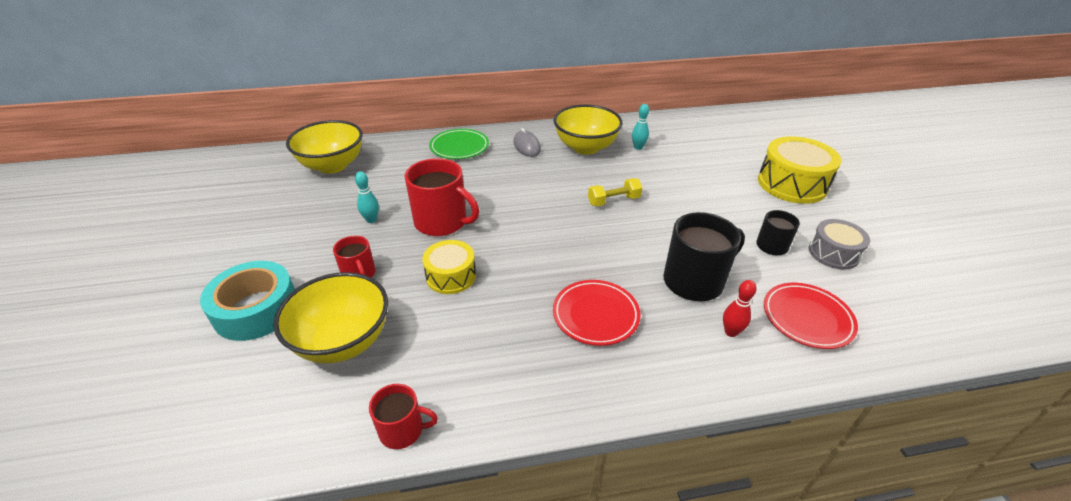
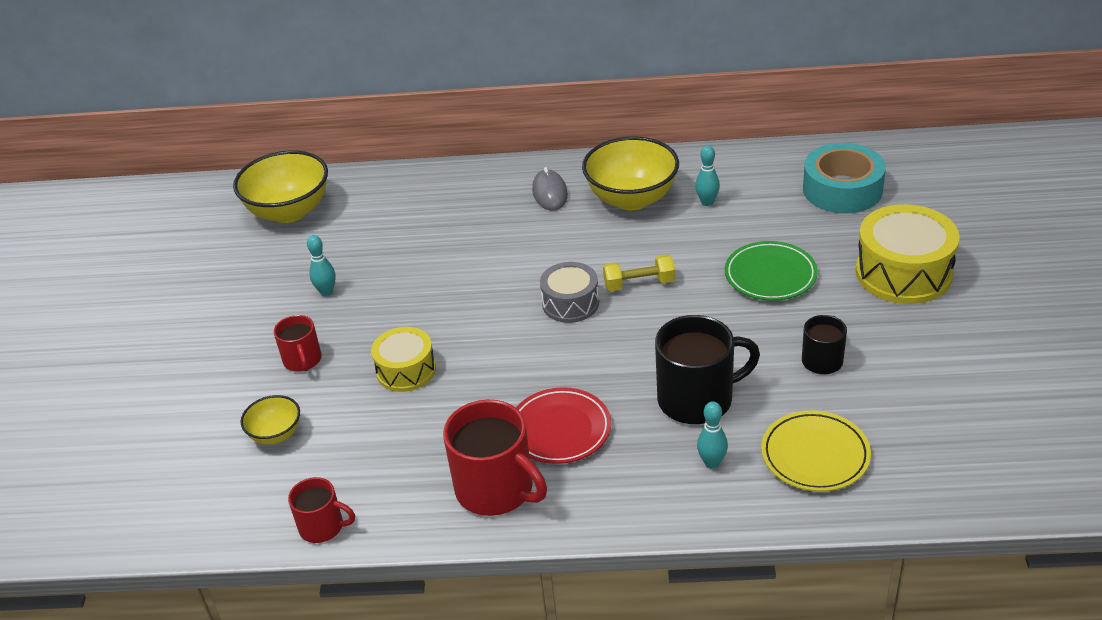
camera: 15 degrees right, 0 degrees up
turquoise tape [200,261,295,341] -> turquoise tape moved to [803,143,886,213]
yellow bowl [273,272,388,364] -> yellow bowl [240,395,300,445], size x0.52
red mug [404,158,479,236] -> red mug moved to [443,400,547,516]
green plate [429,129,489,159] -> green plate moved to [725,241,818,301]
red bowling pin [723,280,756,337] -> turquoise bowling pin [697,401,728,469]
red plate [764,283,858,349] -> yellow plate [761,410,871,492]
grey drum [808,219,870,270] -> grey drum moved to [540,262,599,323]

